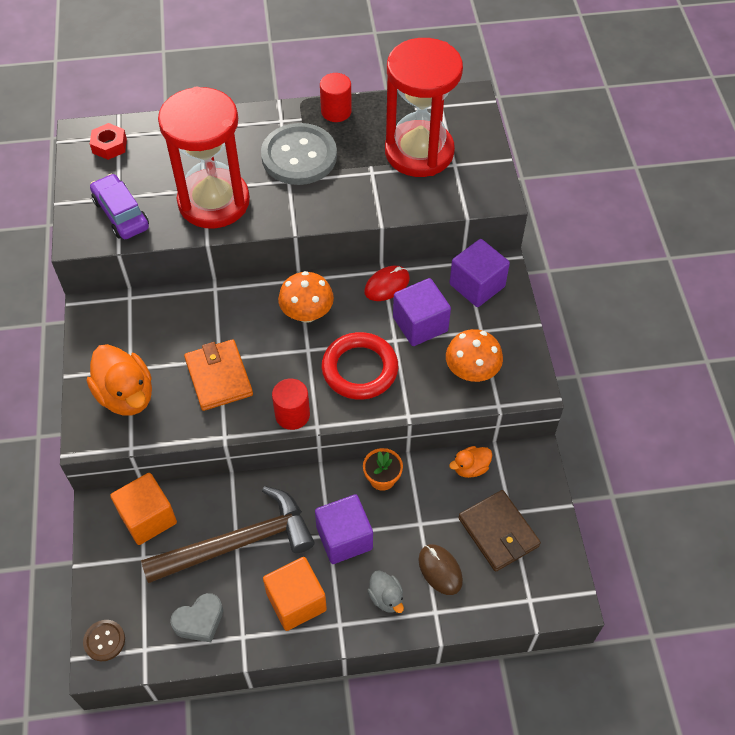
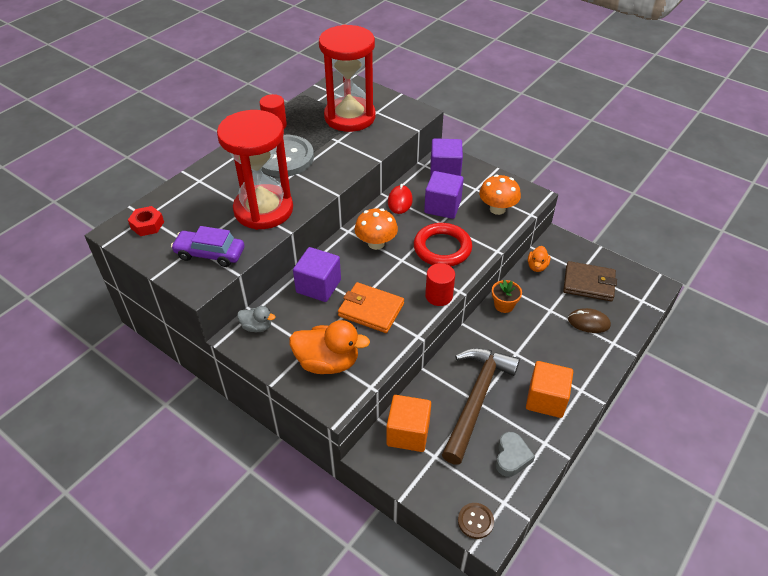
camera: 45 degrees left, 10 degrees down
purple cube [315,494,373,564] -> purple cube moved to [293,247,341,302]
grey duck [367,570,404,613] -> grey duck moved to [237,306,276,332]

